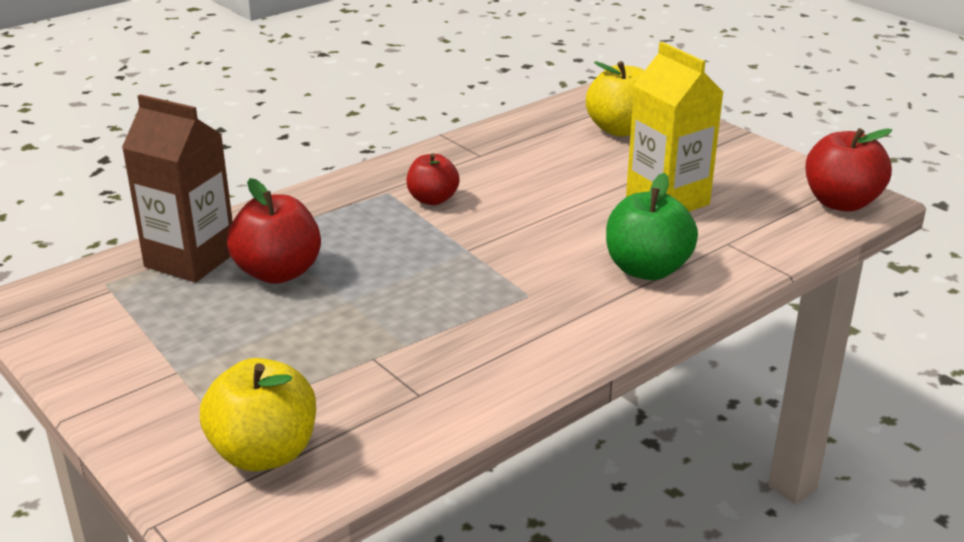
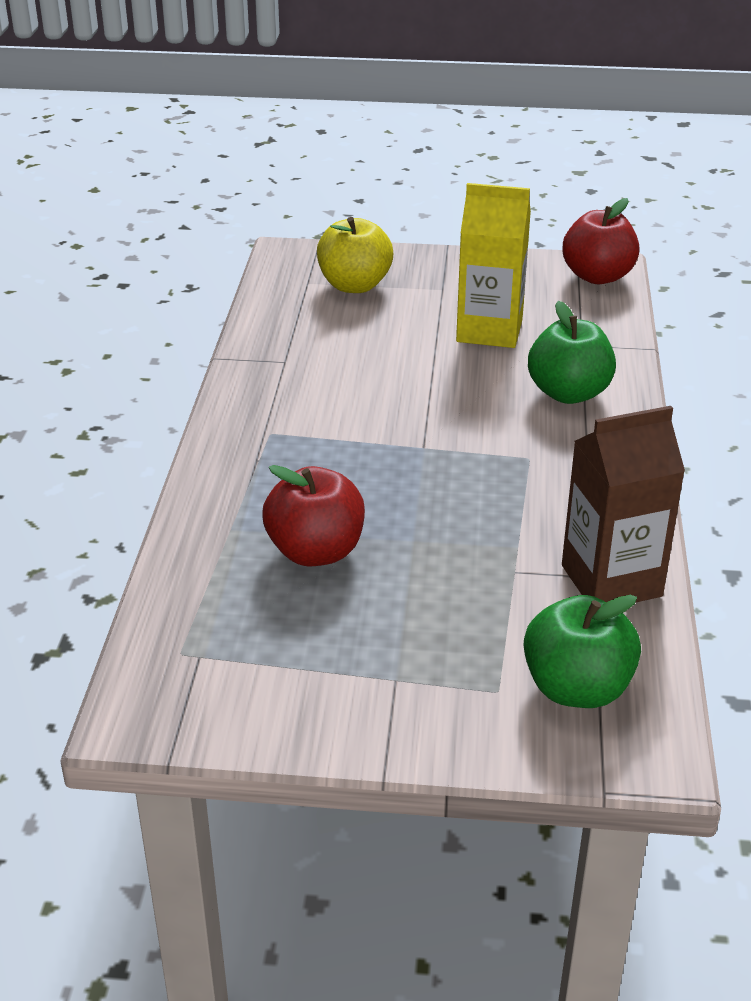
camera: 45 degrees left, 5 degrees up
brown carton [122,94,233,282] -> brown carton moved to [562,406,685,603]
yellow apple [200,358,316,471] -> green apple [524,595,641,708]
red apple [407,154,460,205] -> none

